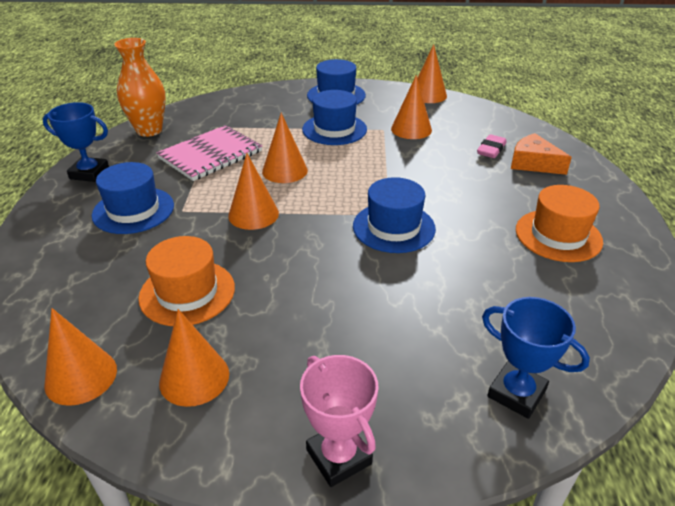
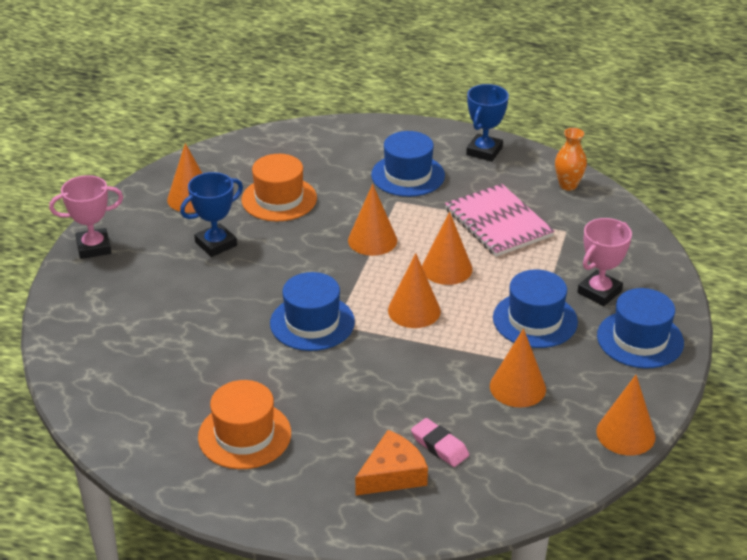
camera: 105 degrees right, 0 degrees up
orange cone [44,308,117,406] -> orange cone moved to [388,253,441,328]
orange vase [114,38,166,137] -> orange vase [555,128,587,191], size x0.62
blue trophy [482,297,590,419] -> blue trophy moved to [180,172,243,257]
none -> pink trophy [578,218,632,306]

